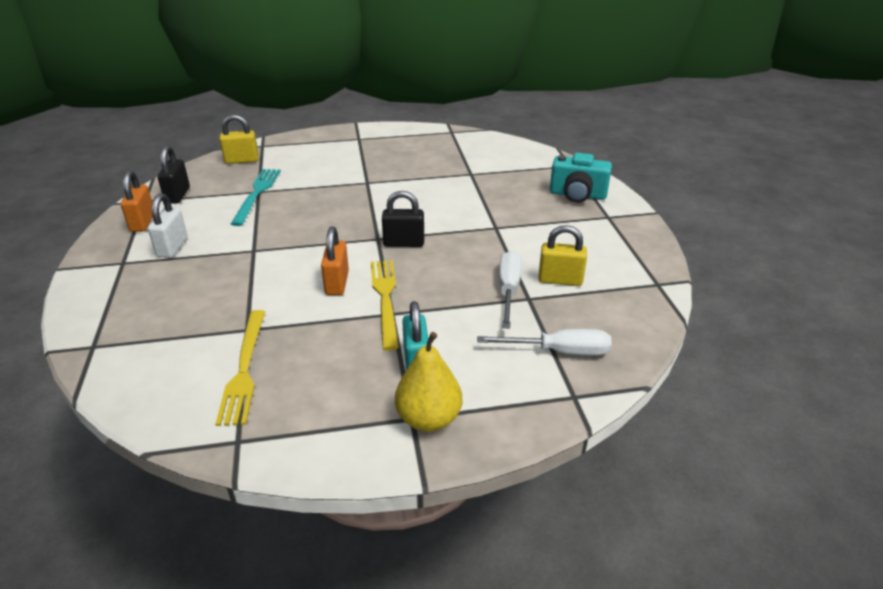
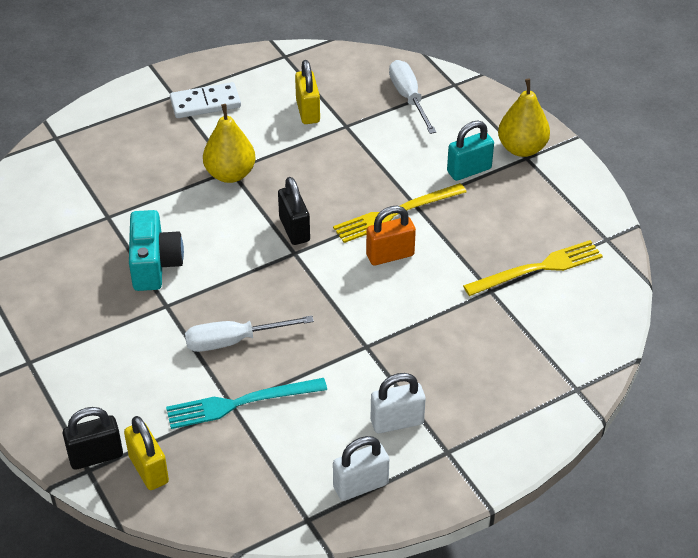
camera: 110 degrees left, 10 degrees up
orange padlock [121,170,153,232] -> white padlock [333,436,389,501]
black padlock [157,145,190,203] -> black padlock moved to [63,407,123,470]
white screwdriver [499,251,522,329] -> white screwdriver moved to [185,316,314,352]
turquoise camera [550,153,612,203] -> turquoise camera moved to [129,210,184,291]
none -> white domino [170,82,241,118]
none -> yellow pear [203,104,256,183]

